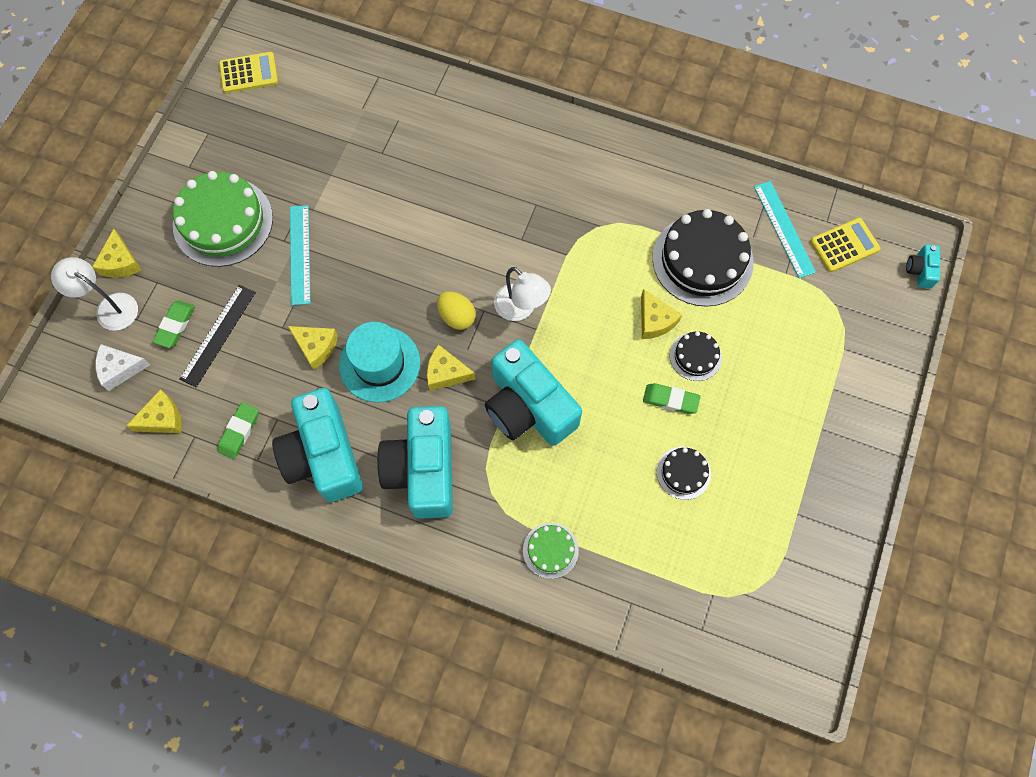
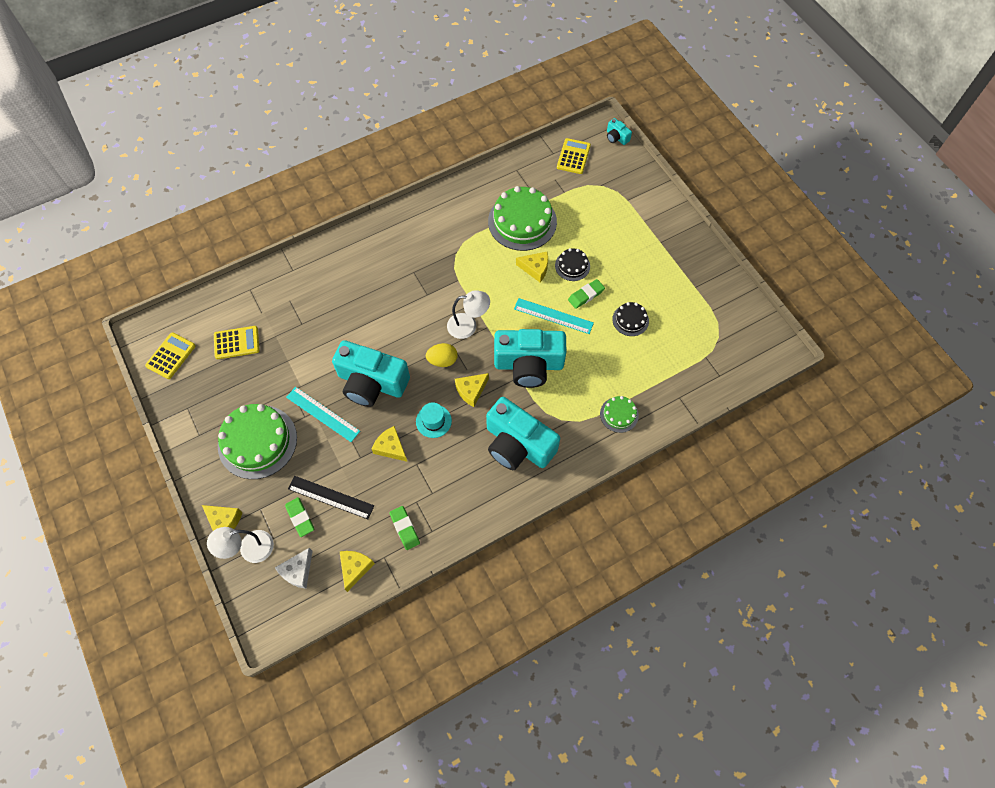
camera: 50 degrees left, 5 degrees down
black ruler [180,285,256,387] -> black ruler turned 45 degrees counterclockwise [288,476,374,519]
turquoise camera [272,388,363,502] -> turquoise camera moved to [332,340,410,407]
yellow cheese [288,326,338,370] -> yellow cheese turned 120 degrees counterclockwise [372,426,407,462]
turquoise hat [339,322,420,402] -> turquoise hat [416,402,452,438], size x0.60
black cake [652,209,754,307] -> green cake [488,186,557,251]
turquoise ruler [754,181,816,278] -> turquoise ruler moved to [514,298,594,334]
none -> yellow calculator [214,326,260,359]

